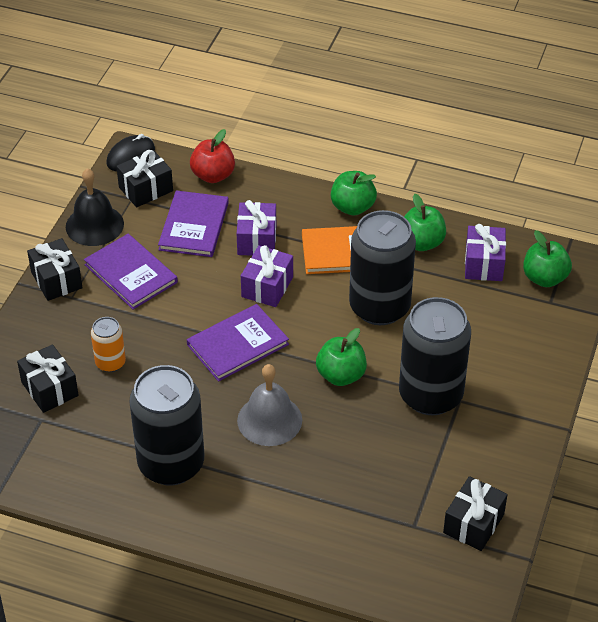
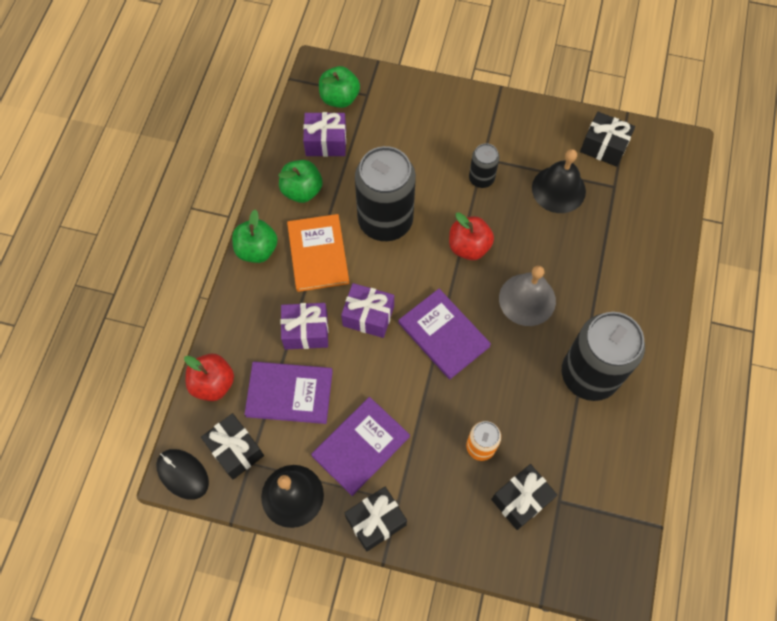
camera: 95 degrees left, 20 degrees up
green apple [316,328,367,386] -> red apple [449,213,494,260]
black can [399,297,471,415] -> black can [469,143,499,188], size x0.48
none -> black bell [532,149,586,213]

